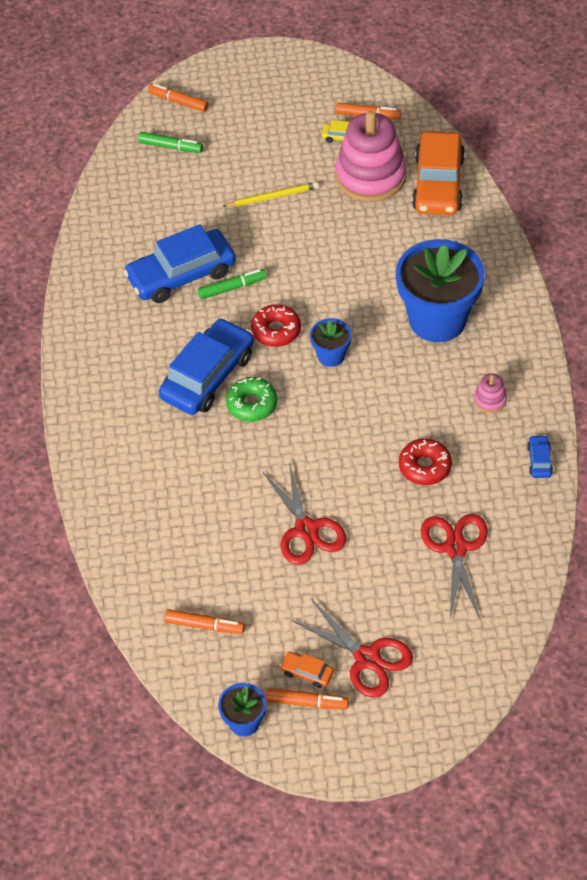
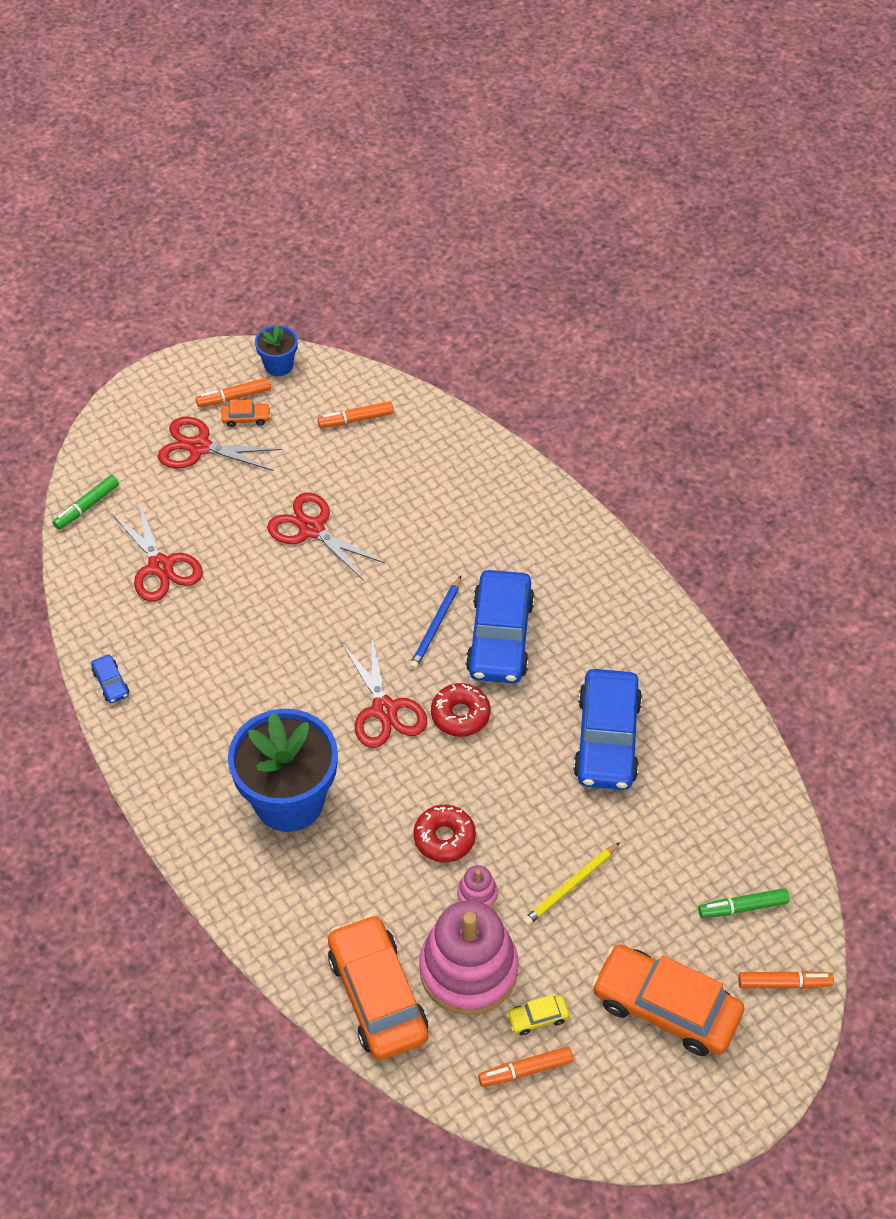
camera: 150 degrees right, 0 degrees up
blue car [124,224,236,303] -> blue car turned 150 degrees clockwise [573,669,642,790]
green marker [198,269,267,299] -> green marker moved to [53,475,119,530]
green donut [226,377,278,422] -> blue pencil [409,576,461,670]
blue flower pot [310,318,352,367] -> red scissors [342,637,427,748]
red donut [399,438,452,485] -> red donut moved to [413,805,476,862]
pink stacking toy [474,373,507,413] -> pink stacking toy moved to [457,865,498,907]
none -> orange car [592,944,744,1056]

